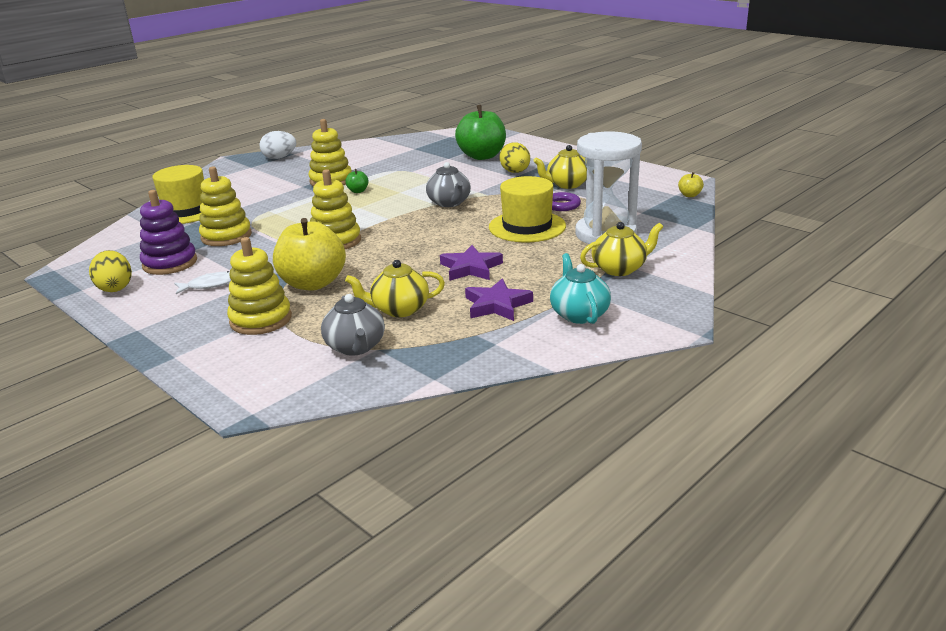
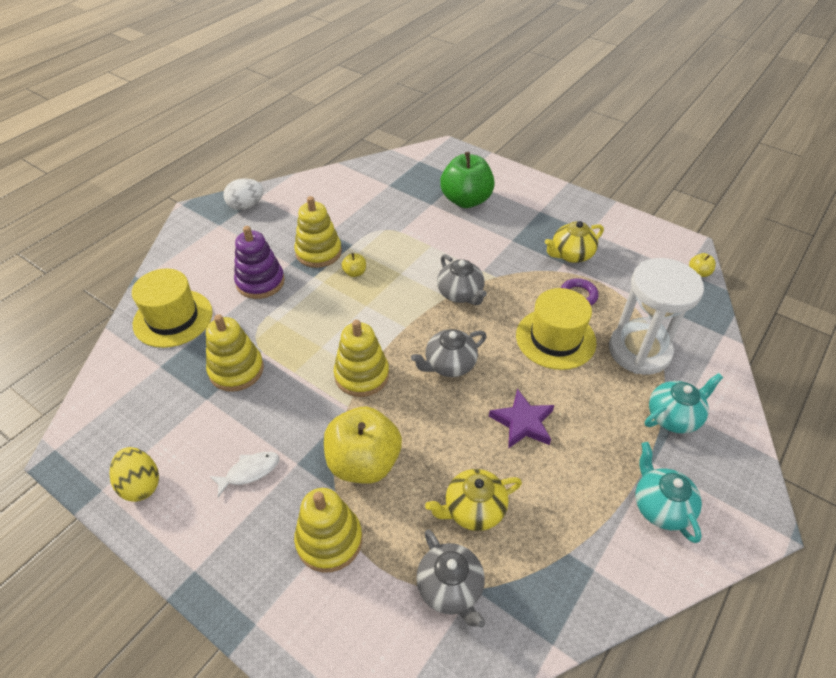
camera: 10 degrees left, 20 degrees up
purple stacking toy [140,190,197,275] -> purple stacking toy moved to [234,226,285,299]
green apple [345,169,369,193] -> yellow apple [342,253,366,277]
purple star [465,279,533,321] -> none
yellow egg [499,142,530,173] -> none
yellow teapot [580,222,663,276] -> turquoise teapot [645,373,723,433]
none -> grey teapot [411,329,487,377]

